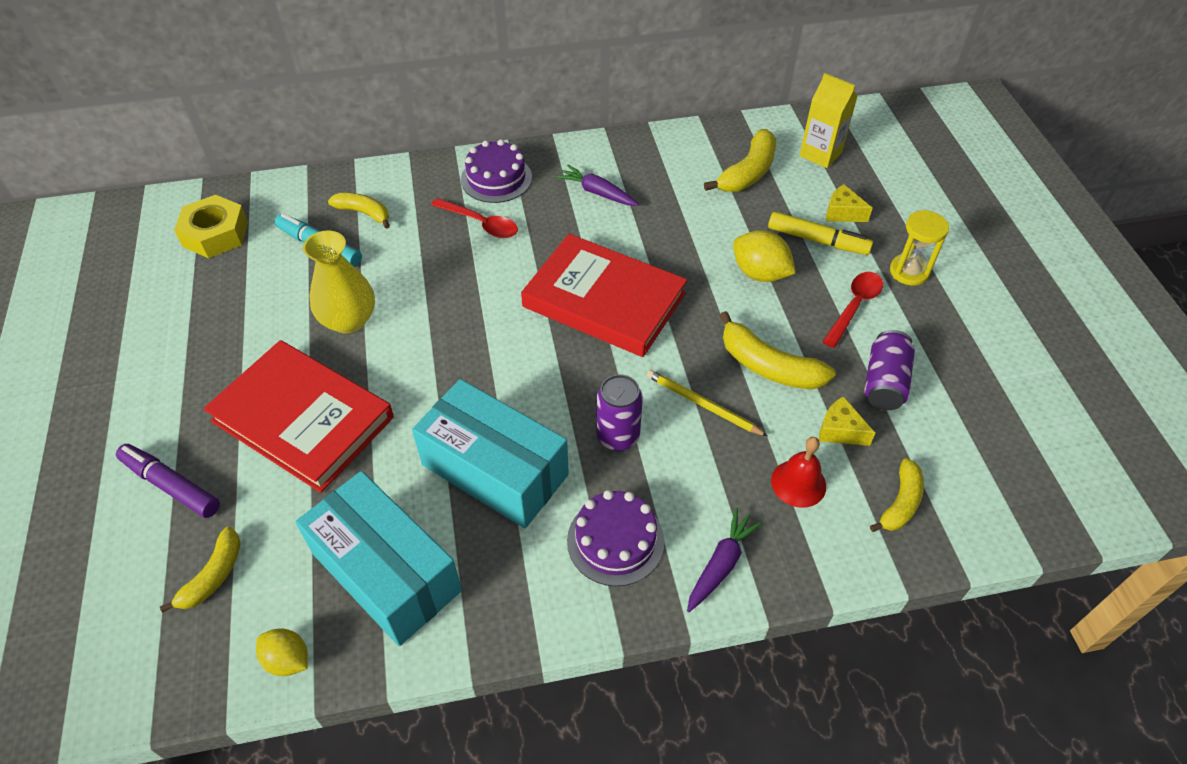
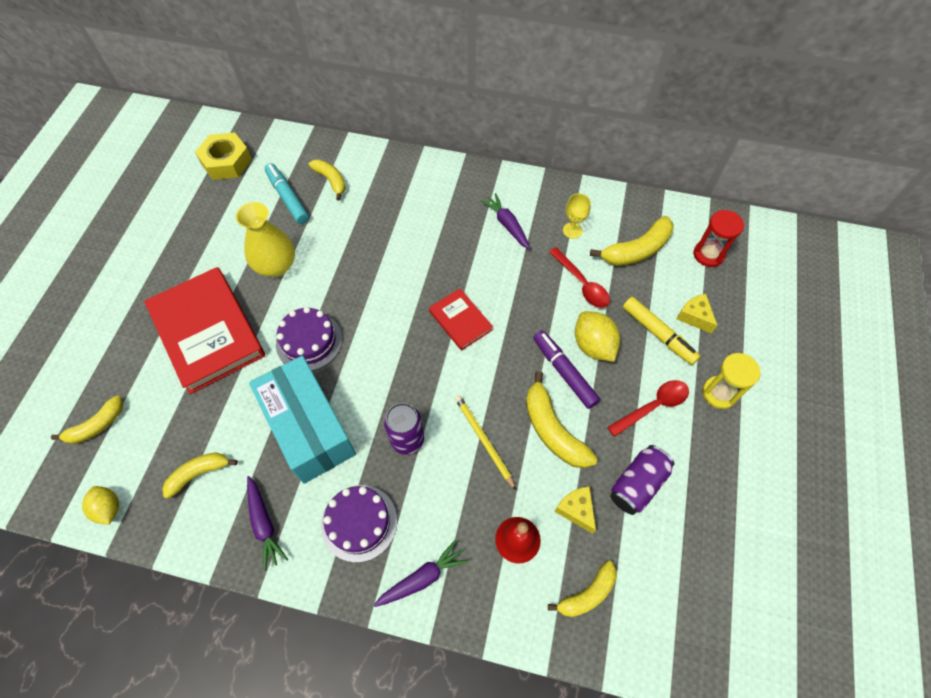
camera: 25 degrees right, 10 degrees up
purple marker [116,444,220,518] -> purple marker moved to [533,330,600,409]
turquoise box [295,471,462,646] -> yellow banana [162,453,238,499]
red spoon [431,198,518,238] -> red spoon moved to [549,247,610,308]
purple cake [461,139,532,203] -> purple cake moved to [276,307,342,371]
red book [521,234,687,357] -> red book [429,288,493,351], size x0.50
yellow carton [799,73,858,168] -> red hourglass [693,210,744,267]
none -> purple carrot [247,476,288,571]
none -> yellow goblet [563,193,591,239]

